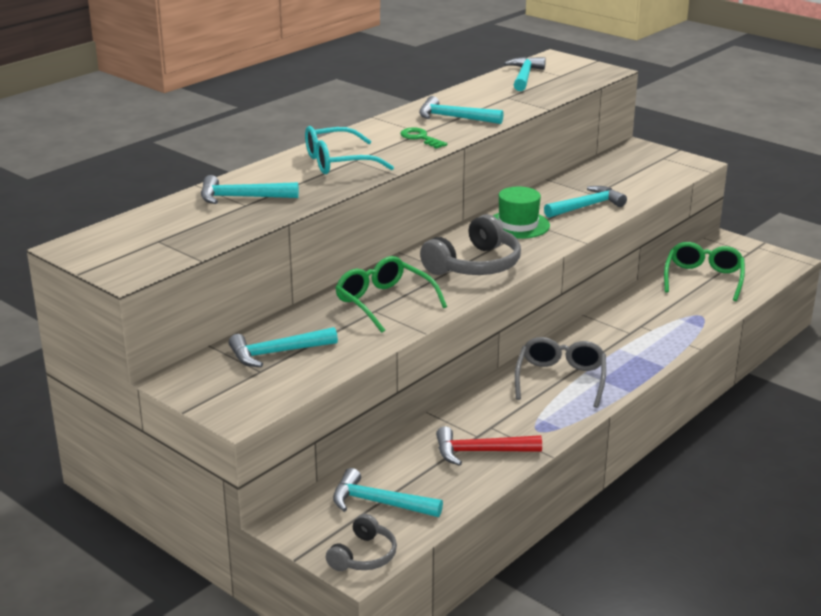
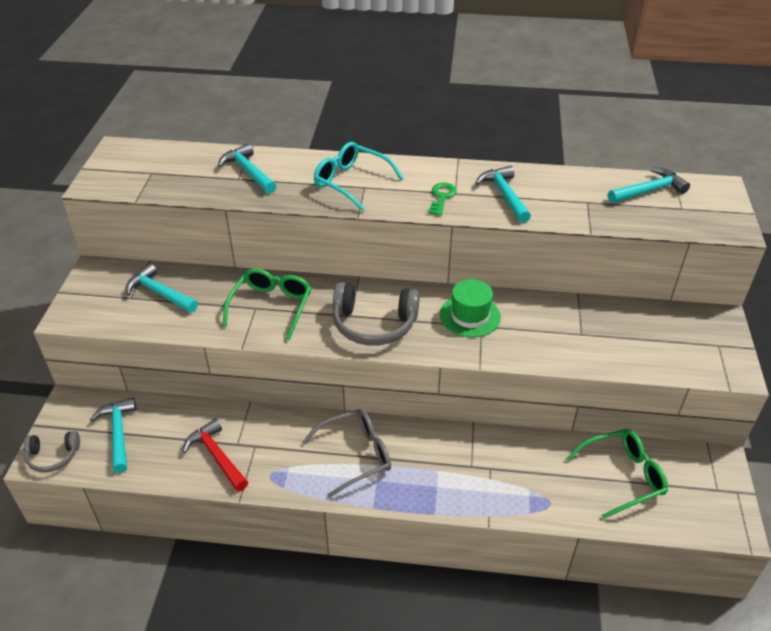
camera: 55 degrees right, 15 degrees up
turquoise hammer [544,186,627,218] -> none

